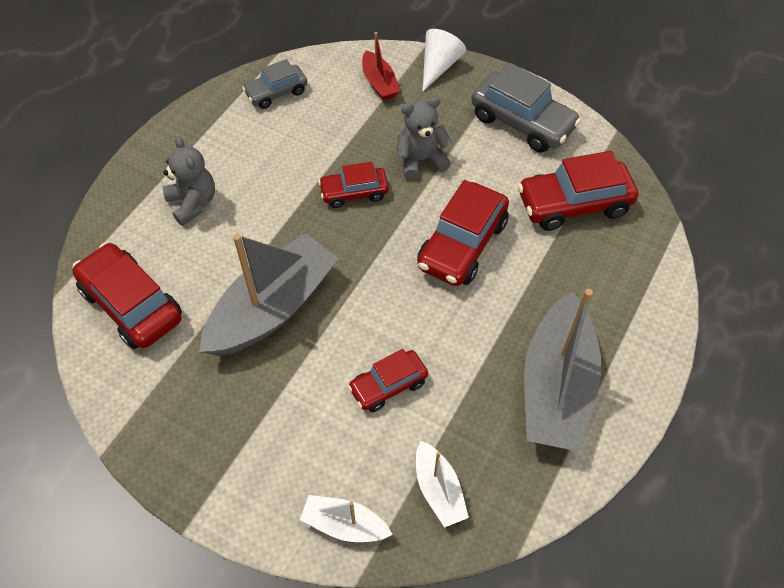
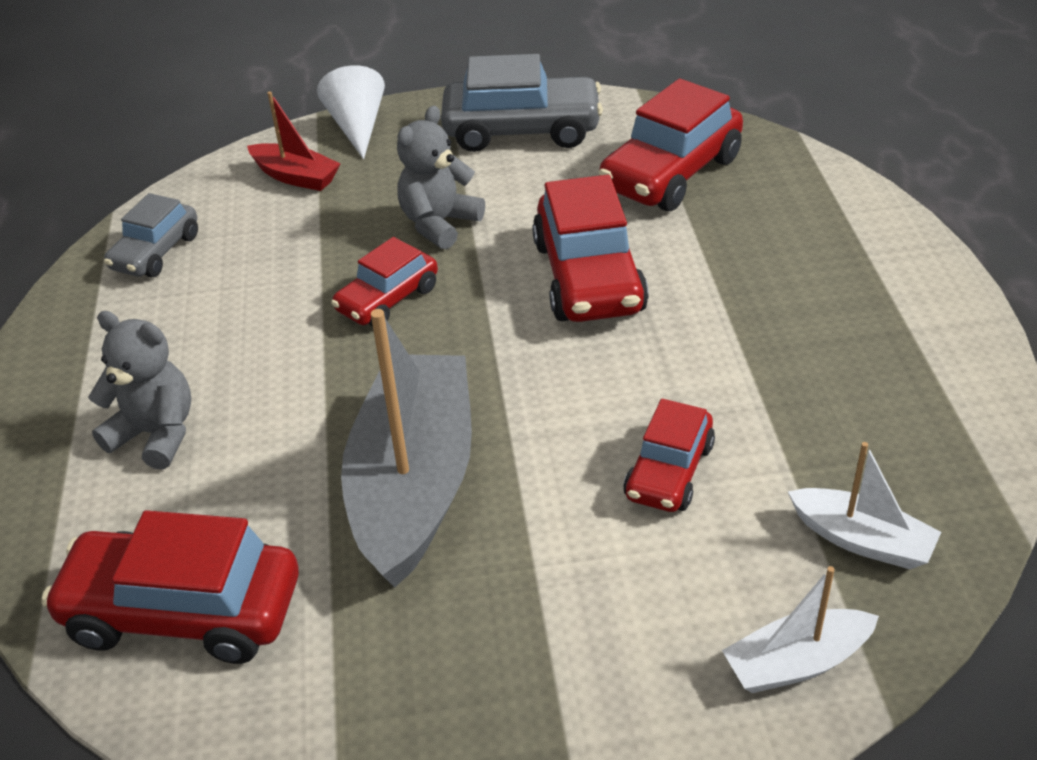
camera: 35 degrees left, 15 degrees down
grey boat [524,289,601,452] -> none

